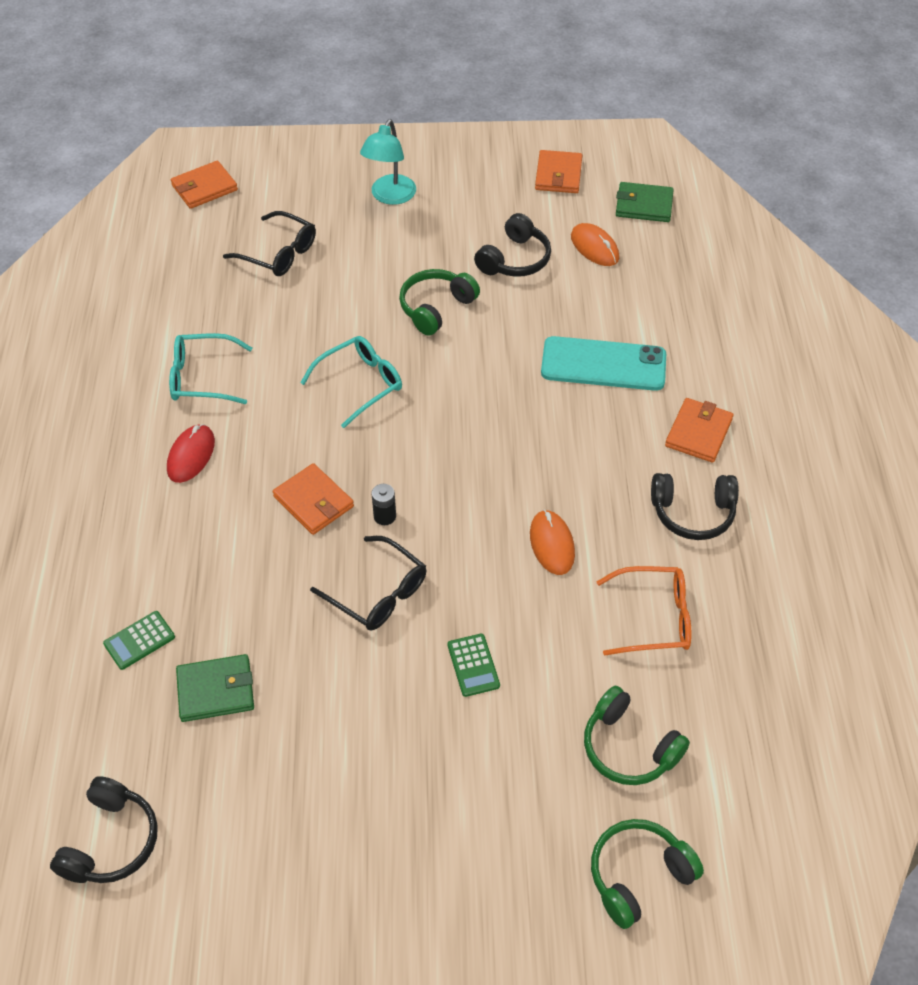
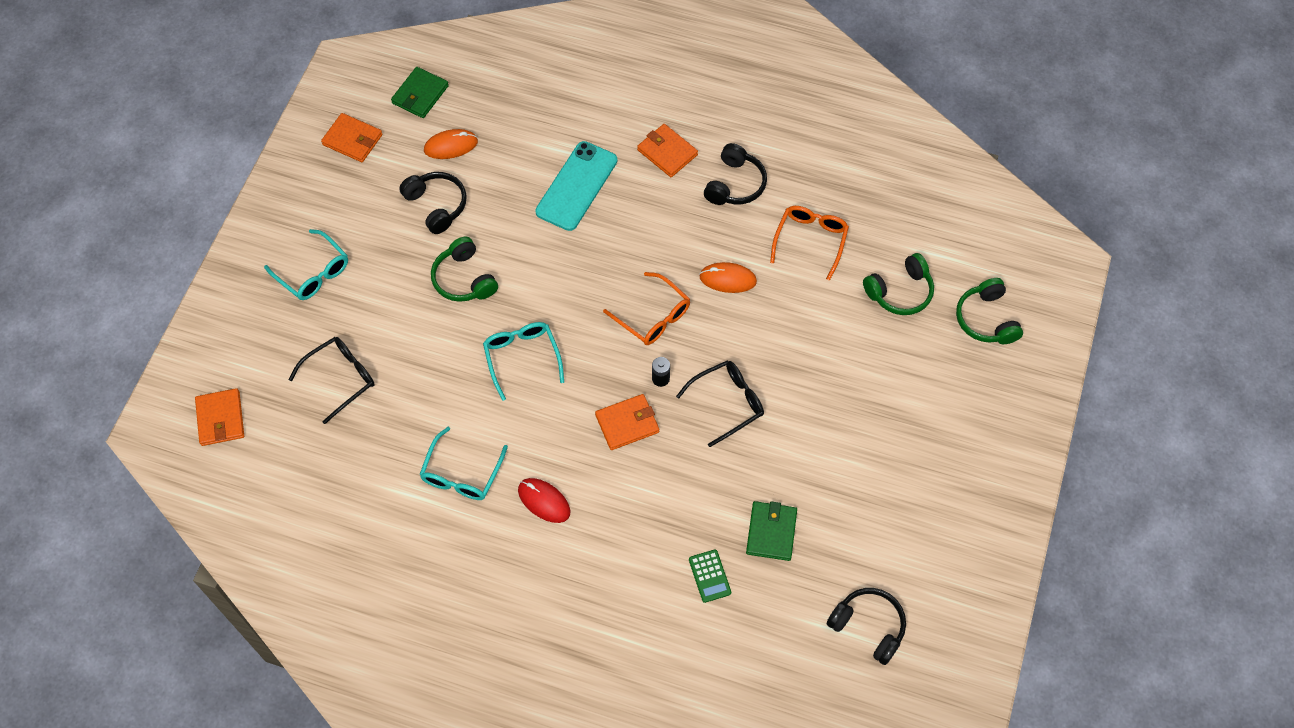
camera: 70 degrees left, 10 degrees up
turquoise lamp [360,119,416,205] -> turquoise glasses [264,229,348,300]
green calculator [447,634,500,697] -> none
none -> orange glasses [603,272,690,345]

